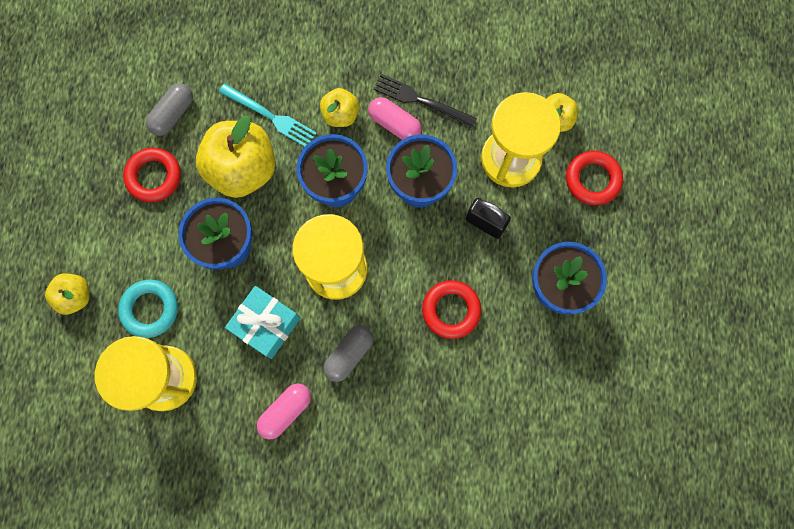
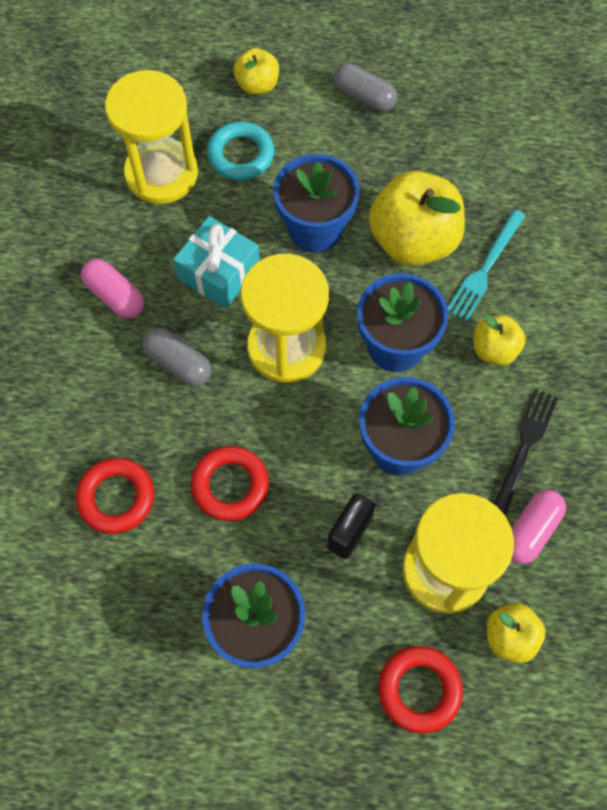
camera: 90 degrees right, 10 degrees down
red ring [123,148,181,202] -> red ring moved to [76,458,154,534]
grey capsule [146,83,193,136] -> grey capsule moved to [333,63,397,112]
pink capsule [368,97,422,140] -> pink capsule moved to [511,489,566,564]

